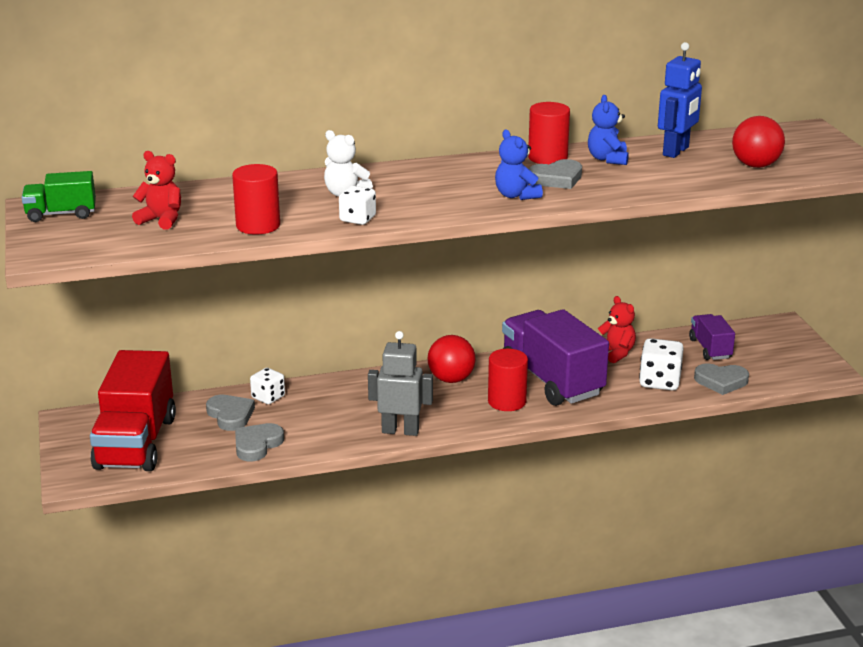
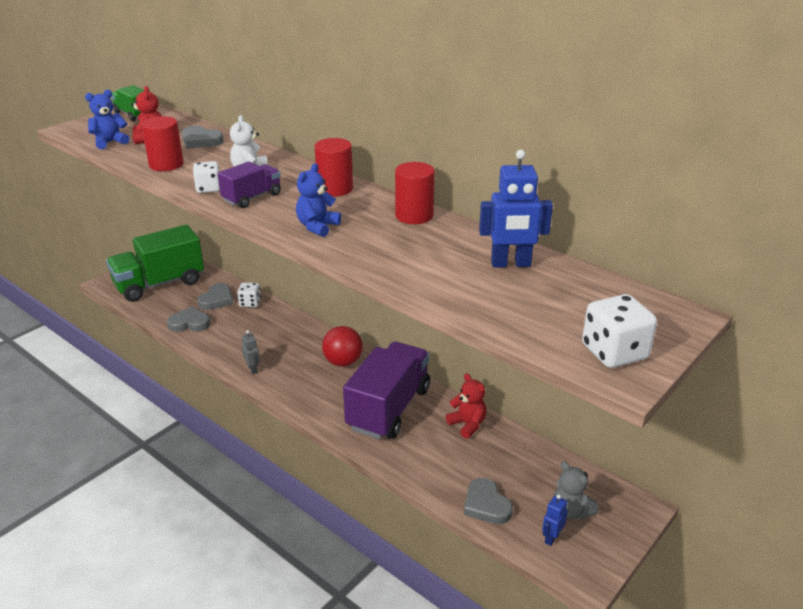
camera: 55 degrees right, 5 degrees up
red truck [90,350,176,471] -> green truck [106,225,204,302]
grey robot [368,331,433,436] -> grey robot [242,330,260,374], size x0.53
red cylinder [488,349,528,411] -> red cylinder moved to [315,138,353,197]
grey heart [528,159,582,189] -> grey heart moved to [182,126,224,149]
blue teddy bear [588,95,629,165] -> blue teddy bear moved to [85,90,129,149]
red teddy bear [598,296,636,363] -> red teddy bear turned 60 degrees counterclockwise [446,373,486,439]
white dice [639,338,684,391] -> white dice moved to [582,294,657,368]
purple truck [689,314,735,360] -> purple truck moved to [218,161,281,208]
red ball [732,116,785,168] -> none
none -> blue robot [542,494,568,546]
none -> grey teddy bear [554,461,598,520]

